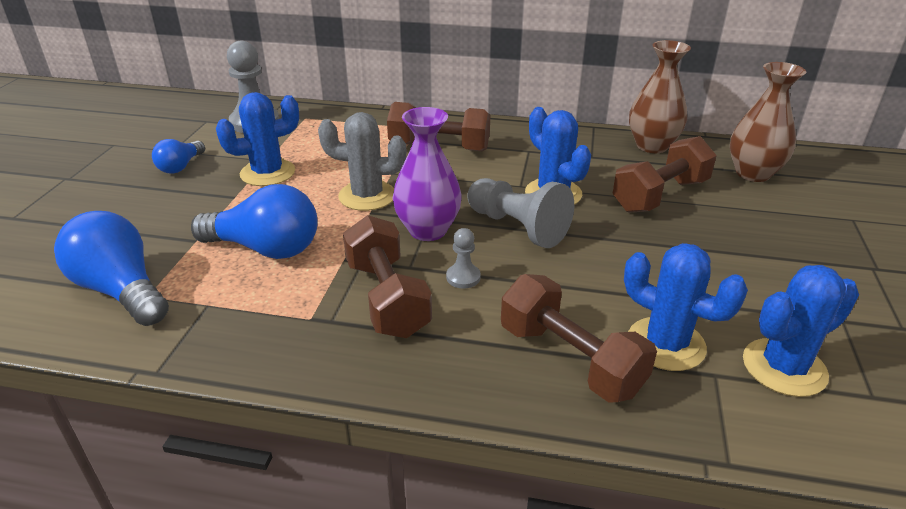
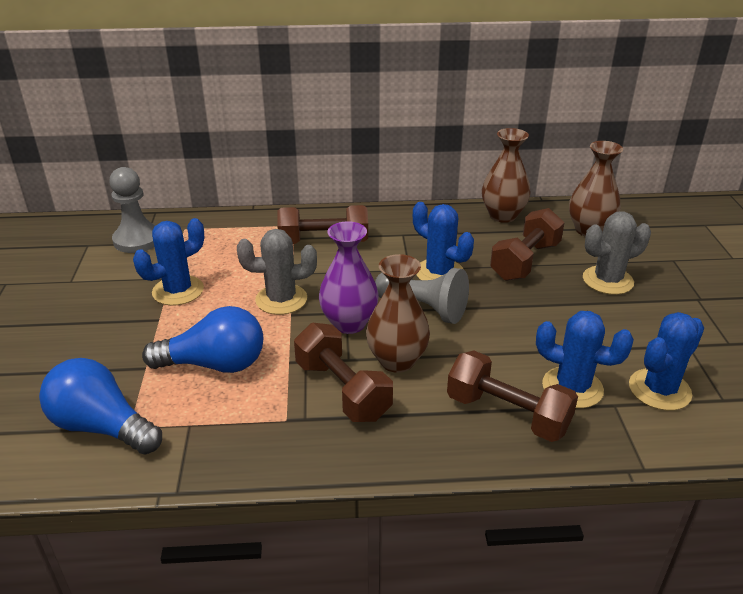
camera: 15 degrees left, 0 degrees up
blue light bulb [152,139,205,174] -> none
grey pawn [446,228,481,289] -> brown vase [366,254,430,373]
none -> grey cactus [583,211,651,295]

